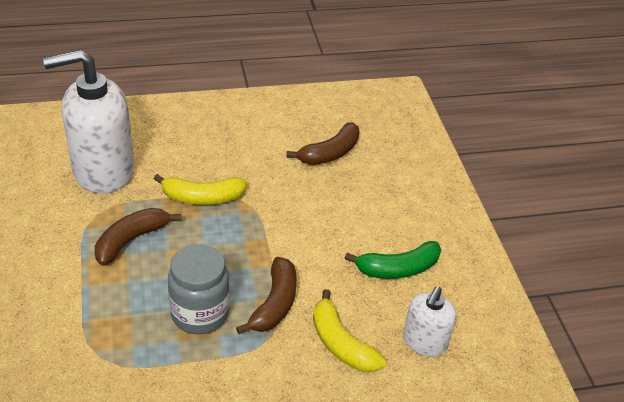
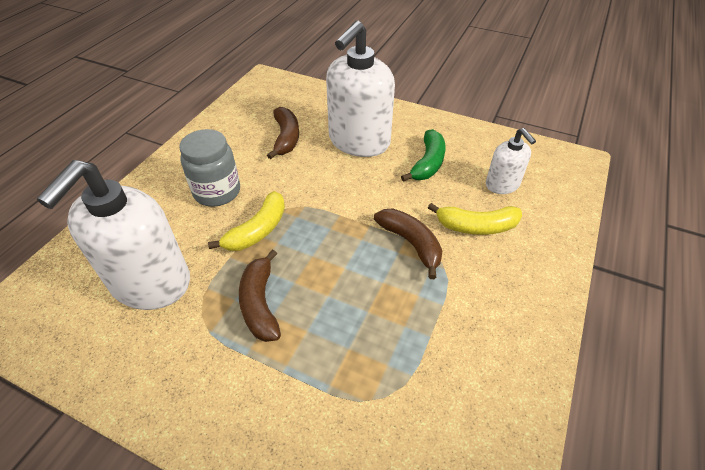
camera: 50 degrees left, 5 degrees up
grey jar [168,244,230,334] -> grey jar moved to [179,129,240,207]
none -> white soap dispenser [326,21,395,157]

